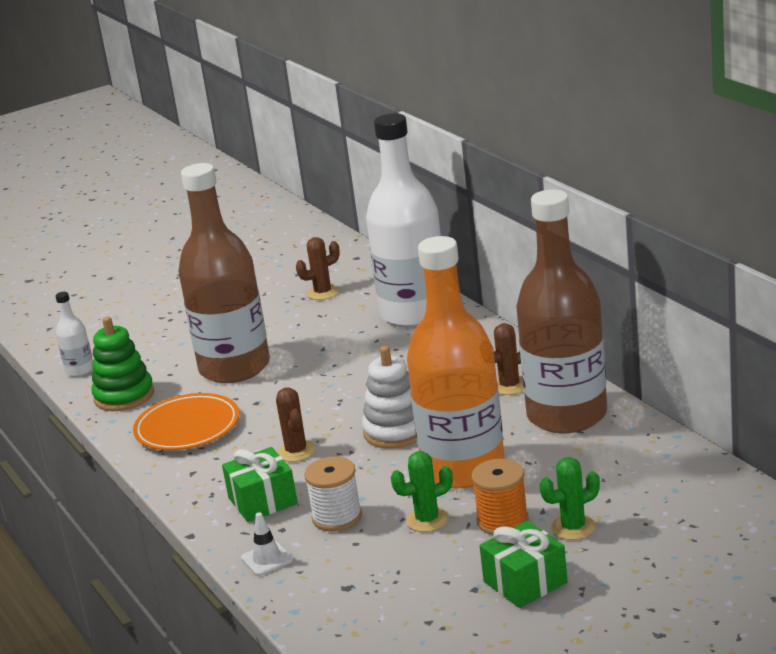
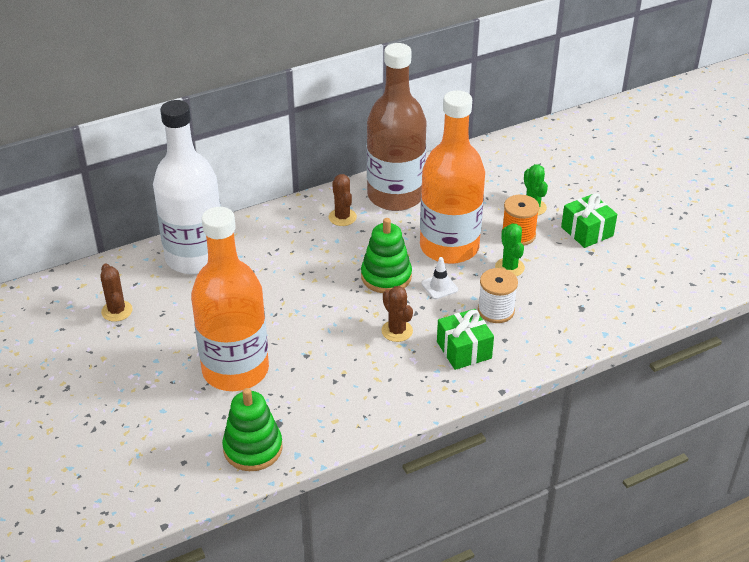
camera: 90 degrees left, 15 degrees up
white bottle [55,292,93,377] -> none
orange plate [133,393,239,450] -> none
brown bottle [178,163,270,383] -> orange bottle [191,207,269,391]
white traffic cone [241,512,293,576] -> white traffic cone moved to [421,257,458,299]
brown cactus [276,388,316,462] -> brown cactus turned 75 degrees clockwise [381,286,413,342]
white stacking toy [362,346,417,449] -> green stacking toy [361,218,412,293]

